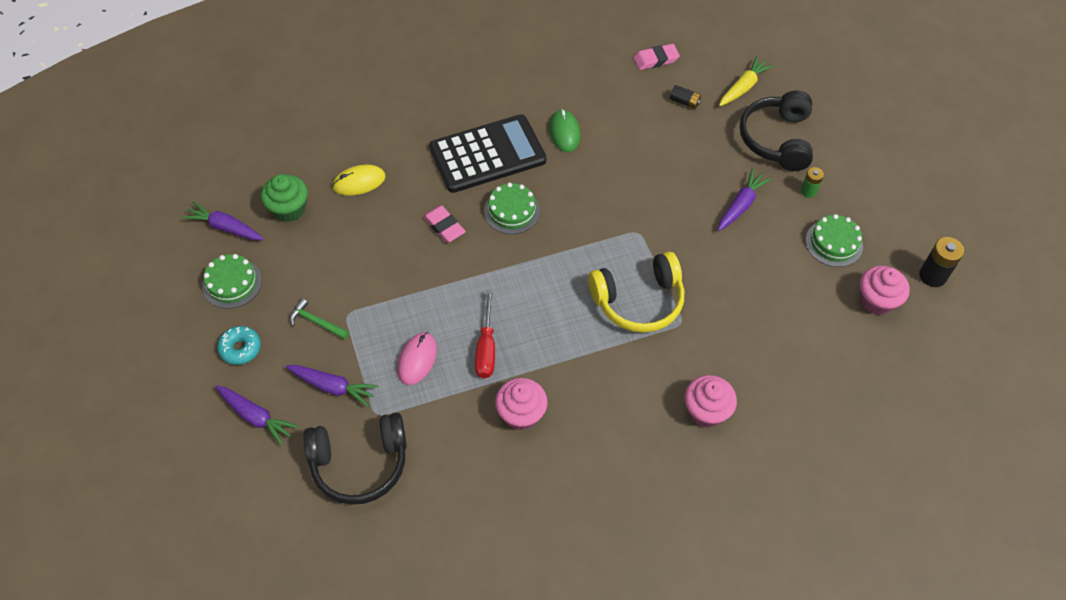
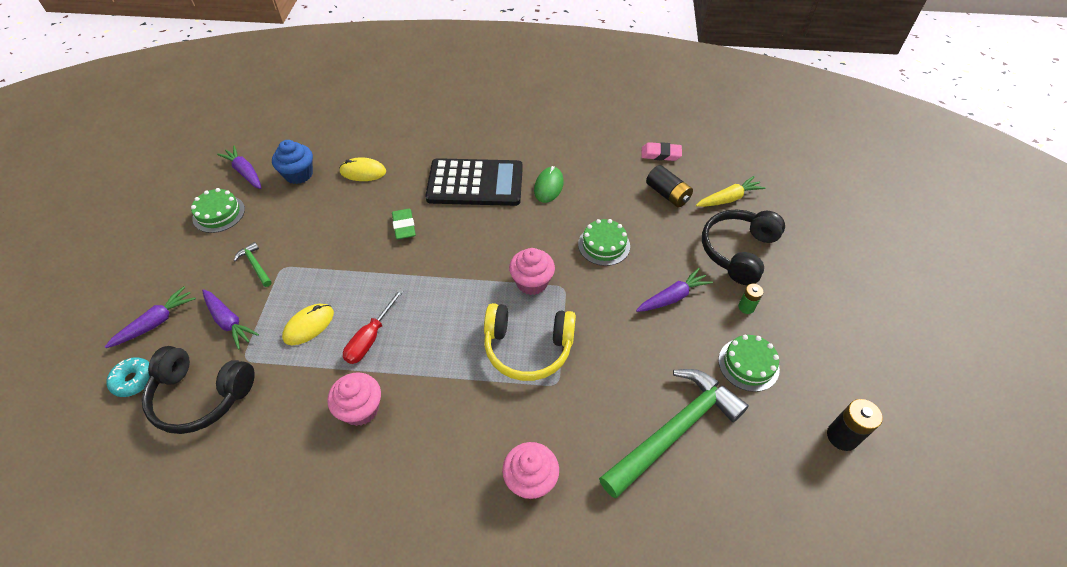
camera: 25 degrees right, 5 degrees down
purple carrot [215,385,299,446] -> purple carrot turned 105 degrees counterclockwise [105,286,196,348]
turquoise donut [217,326,261,365] -> turquoise donut moved to [106,357,150,397]
green cupcake [261,174,308,222] -> blue cupcake [272,140,313,184]
pink mouse [397,332,437,385] -> yellow mouse [282,304,334,345]
pink eraser [423,205,466,242] -> green eraser [392,209,416,239]
green cake [484,183,540,234] -> green cake moved to [578,219,630,266]
black battery [670,85,701,109] -> black battery [646,165,693,207], size x1.62
pink cupcake [860,266,910,315] -> pink cupcake moved to [509,248,555,295]
none -> green hammer [599,369,749,498]

